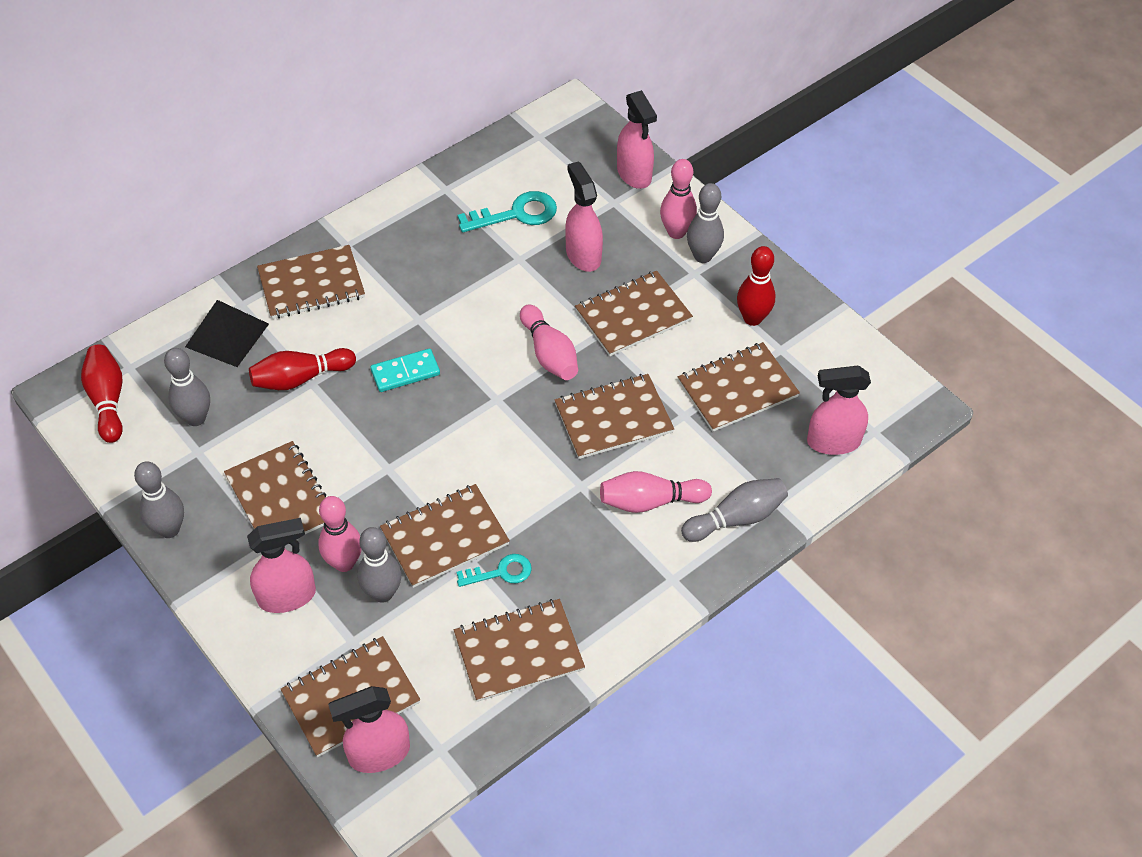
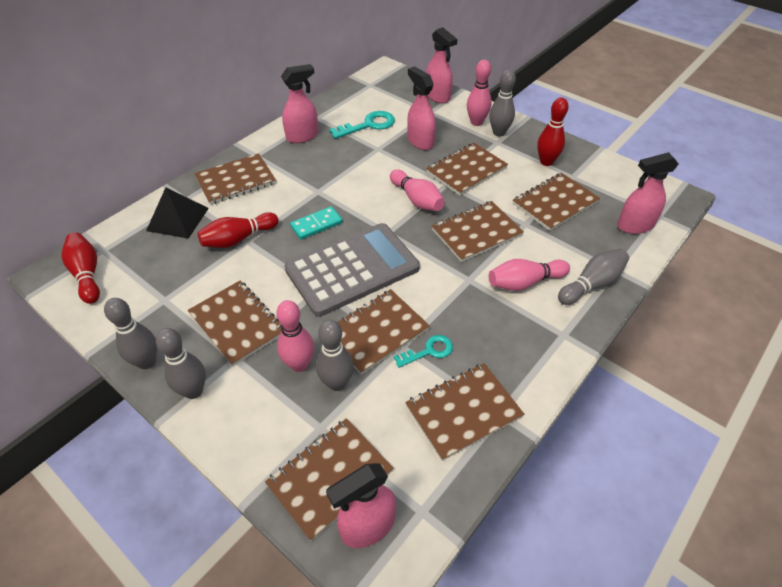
camera: 10 degrees left, 5 degrees down
grey bowling pin [164,348,210,426] -> grey bowling pin moved to [156,328,206,399]
pink spray bottle [247,518,316,613] -> pink spray bottle moved to [281,64,318,143]
none -> grey calculator [285,223,420,317]

